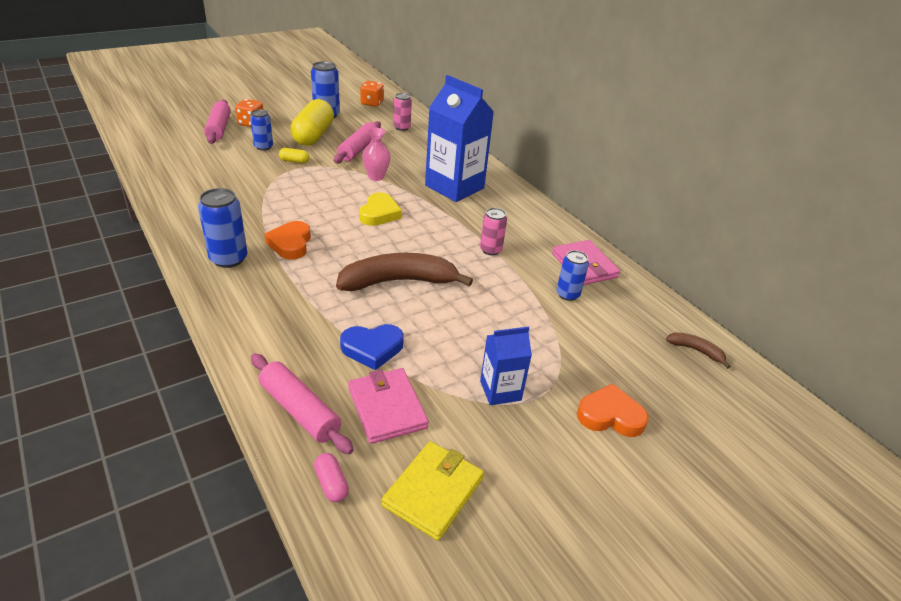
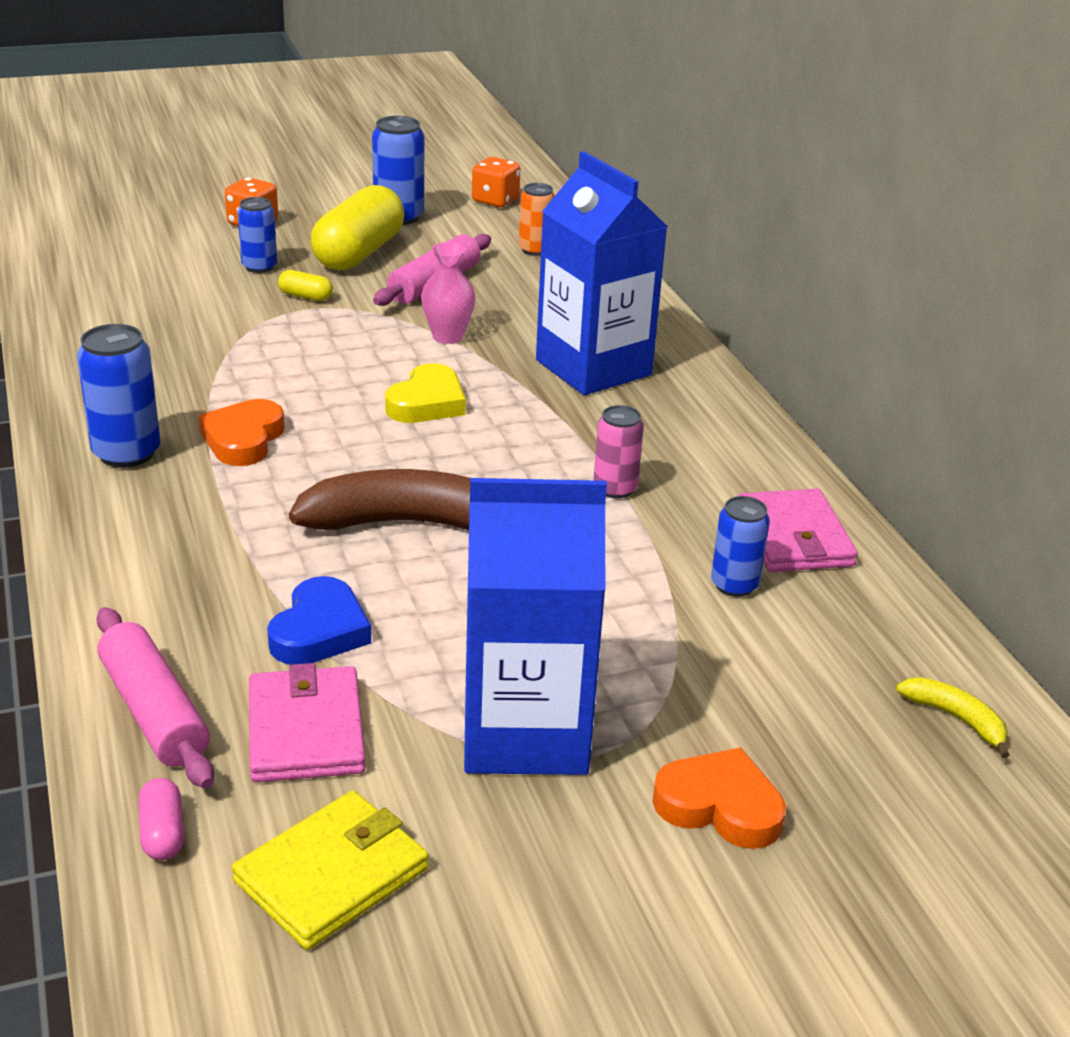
camera: 15 degrees right, 5 degrees down
pink rolling pin [204,100,231,144] -> none
blue heart [340,324,404,370] -> blue heart turned 75 degrees counterclockwise [267,576,371,665]
pink can [393,93,412,131] -> orange can [519,183,555,256]
blue carton [480,327,532,405] -> blue carton [464,478,607,775], size x1.90
brown banana [666,332,731,369] -> yellow banana [896,677,1010,758]

